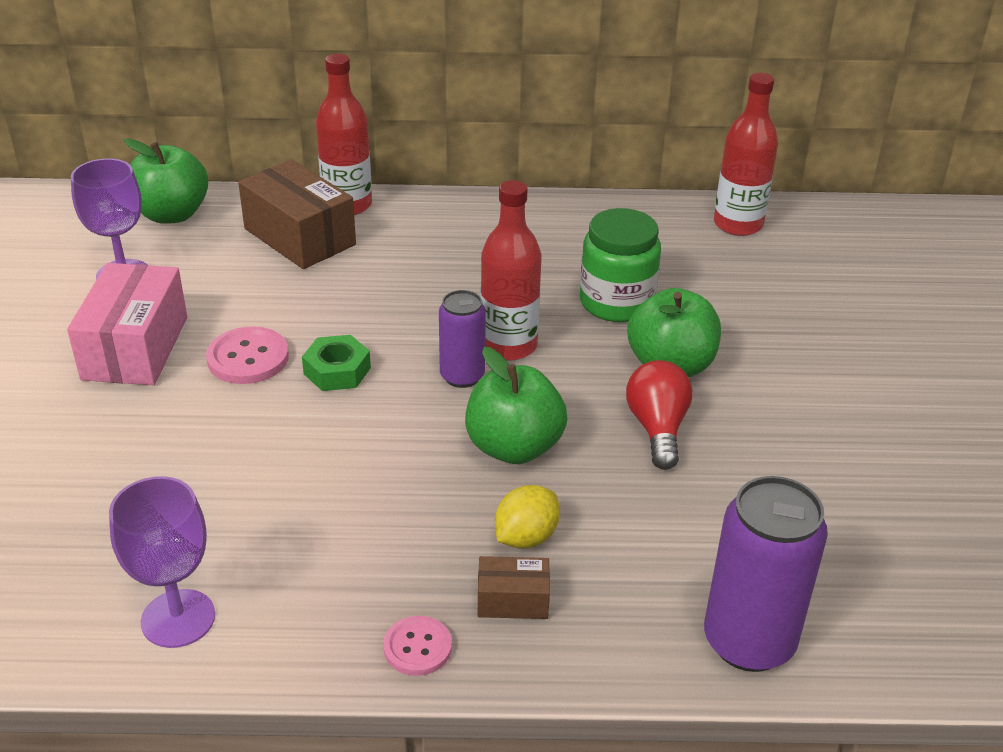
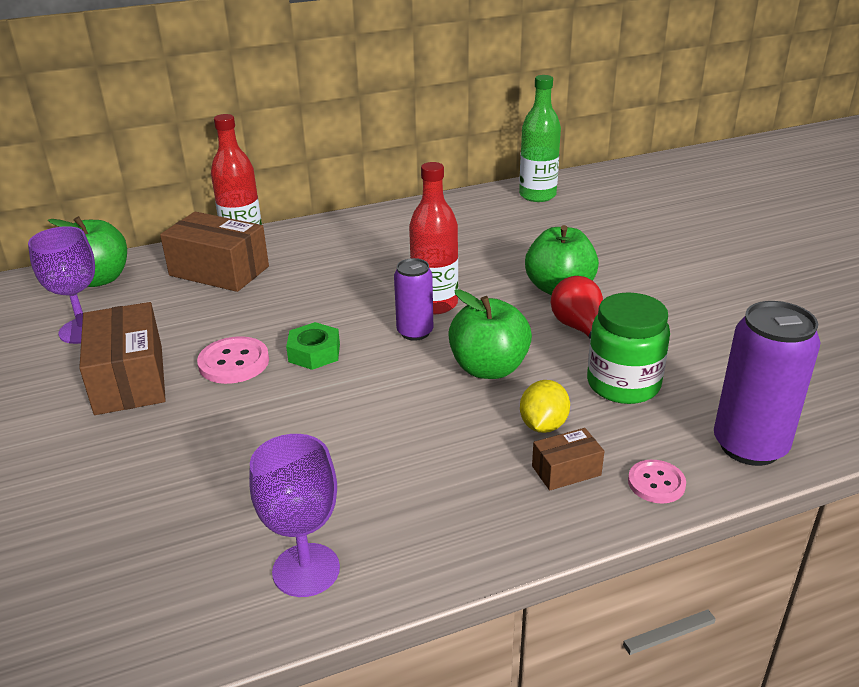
camera: 20 degrees left, 5 degrees down
pink box [67,263,187,385] -> brown box [79,302,166,415]
pink button [383,616,452,676] -> pink button moved to [628,460,686,503]
green jar [580,208,661,322] -> green jar moved to [587,292,670,404]
red bottle [714,73,778,236] -> green bottle [519,75,561,202]

